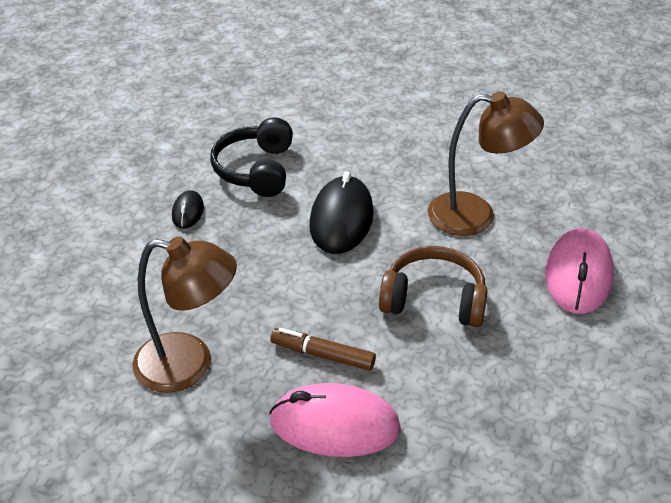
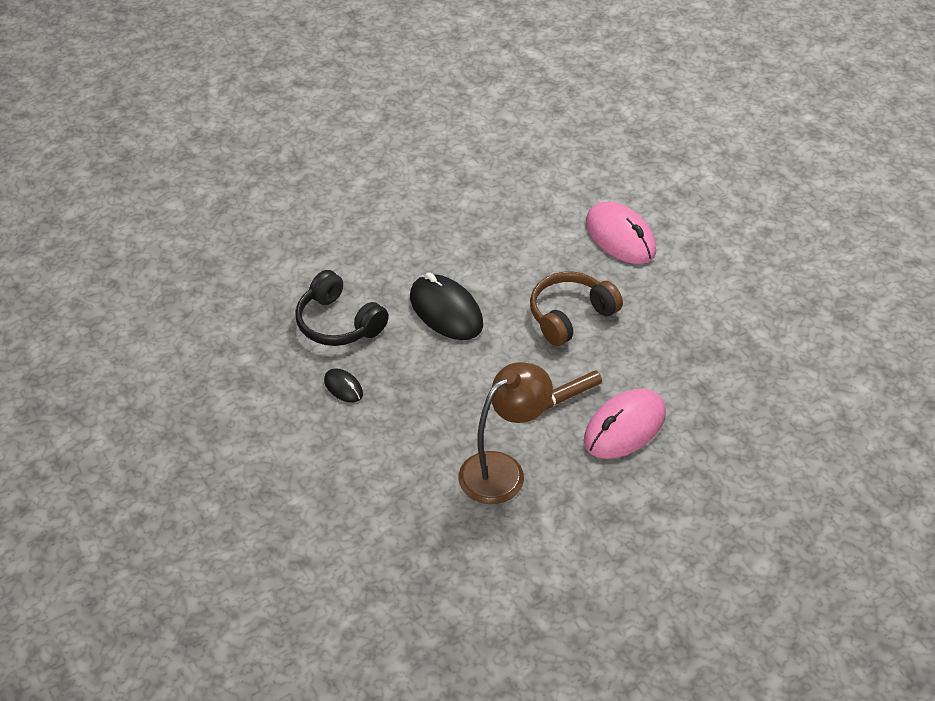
camera: 50 degrees left, 5 degrees up
brown lamp [428,91,544,236] -> none

